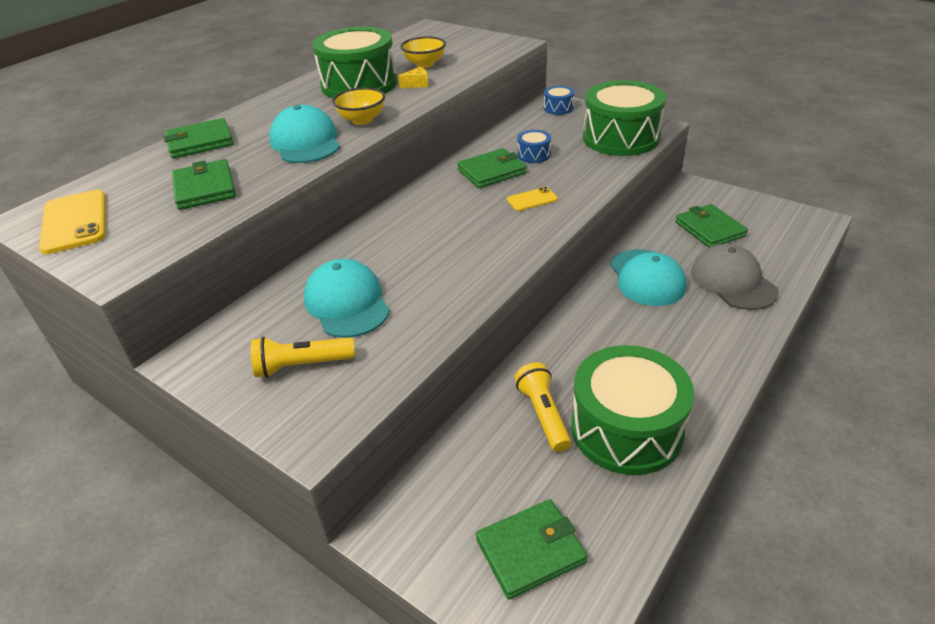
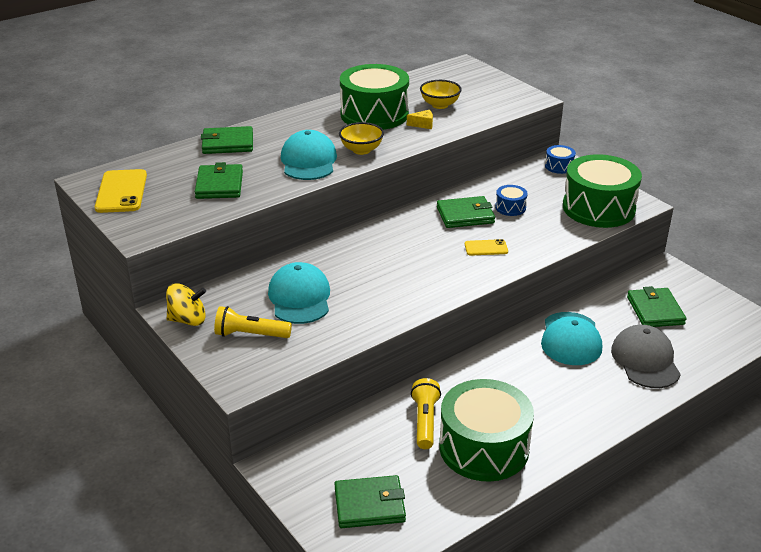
camera: 15 degrees right, 5 degrees down
none -> yellow spinning top [166,283,206,326]

